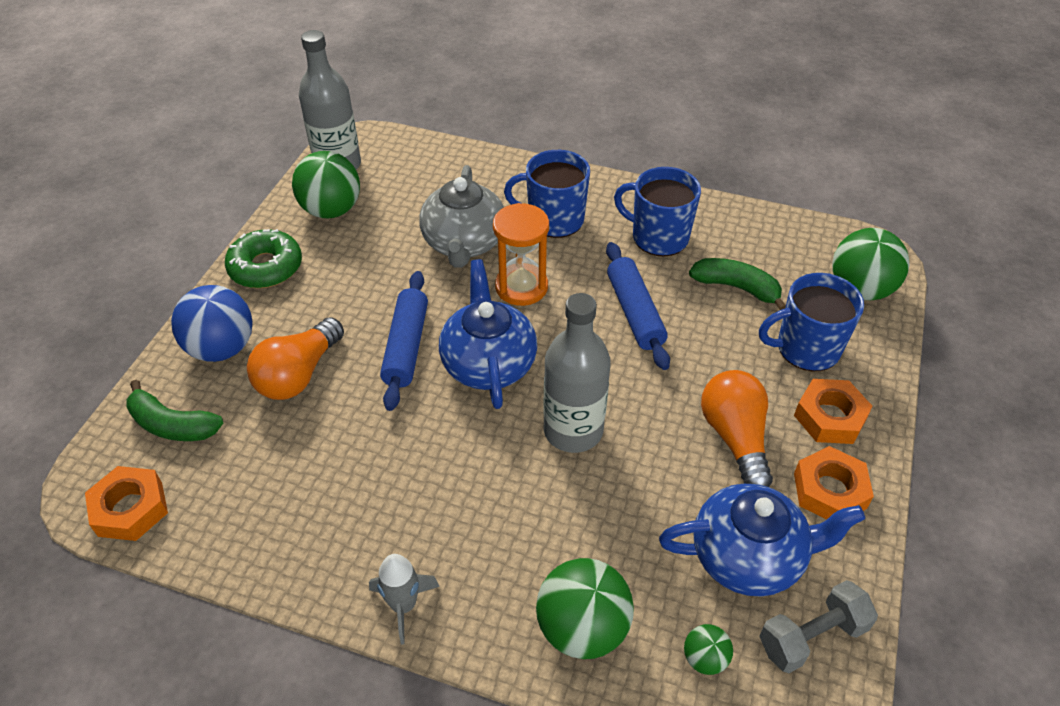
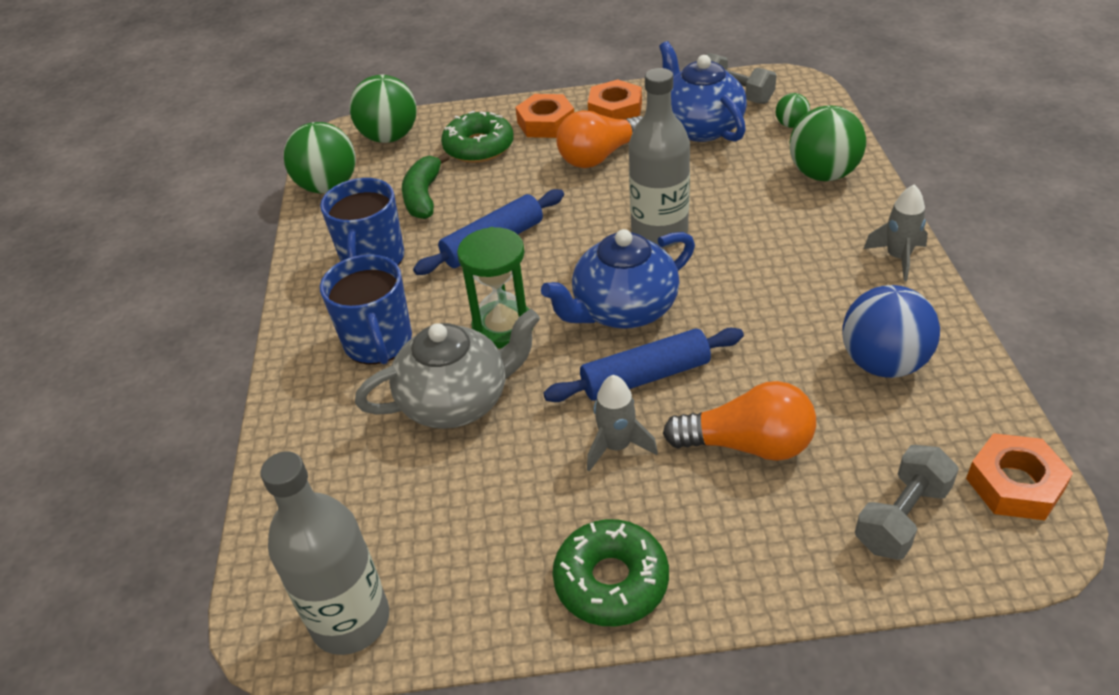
camera: 110 degrees left, 5 degrees down
green banana [126,380,223,441] -> grey dumbbell [855,445,959,560]
blue ball [171,285,253,362] -> blue ball moved to [842,285,940,378]
green ball [292,151,360,218] -> green ball moved to [283,122,356,193]
orange hourglass [493,203,549,306] -> green hourglass [457,227,533,348]
blue mug [759,273,864,371] -> green donut [441,111,514,163]
none -> grey rocket [587,375,658,472]

